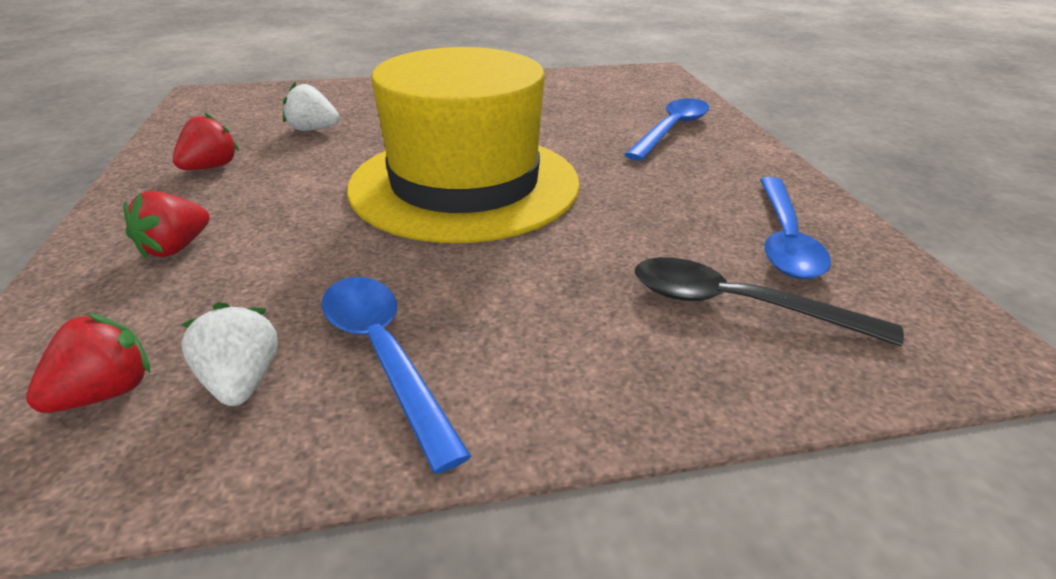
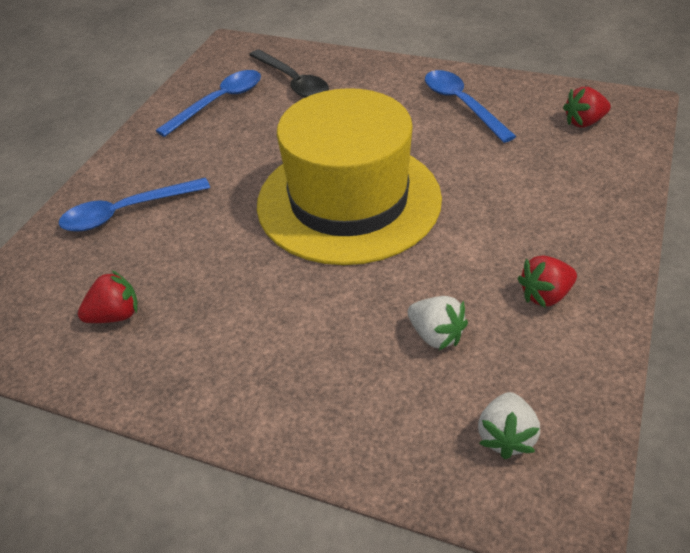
camera: 145 degrees left, 10 degrees up
red strawberry [123,191,210,259] -> red strawberry moved to [78,270,138,323]
white strawberry [181,302,278,406] -> white strawberry moved to [478,392,540,459]
blue spoon [321,277,471,474] -> blue spoon turned 150 degrees clockwise [425,70,517,143]

